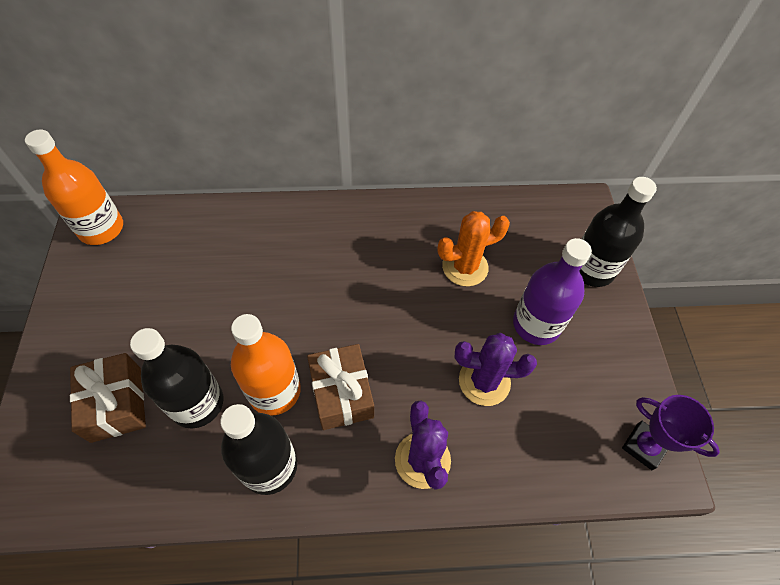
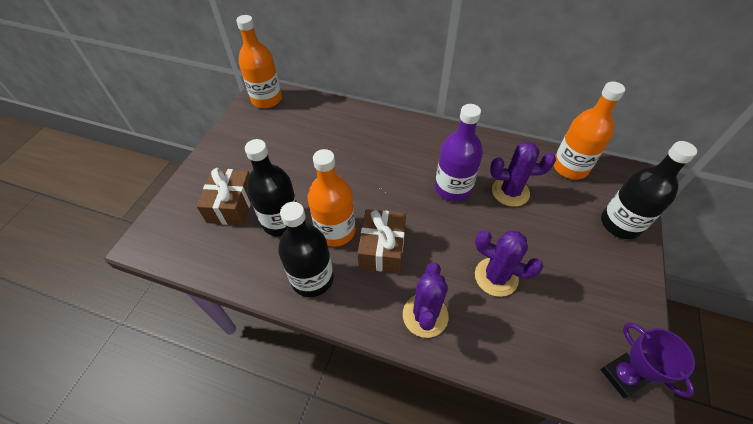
camera: 25 degrees right, 5 degrees down
orange cactus [437,211,510,286] -> purple cactus [490,141,556,207]
purple bottle [513,238,592,345] -> purple bottle moved to [435,104,483,202]
none -> orange bottle [553,82,625,179]

